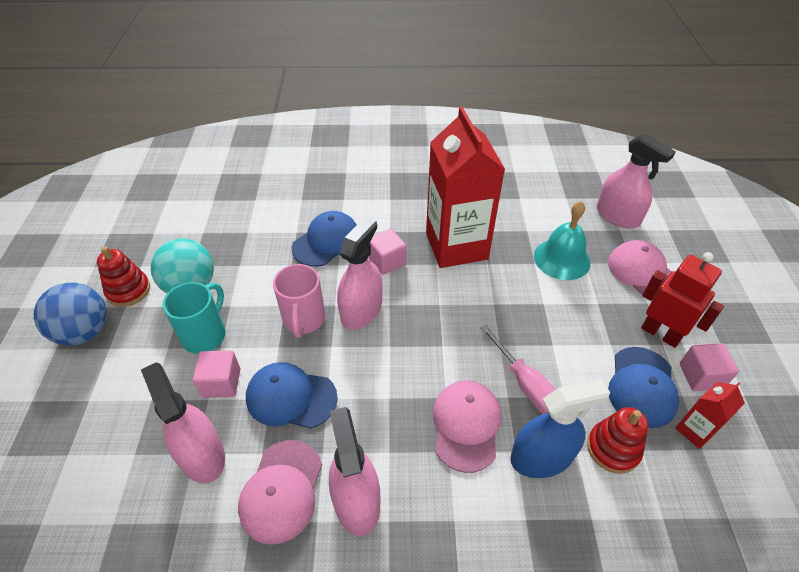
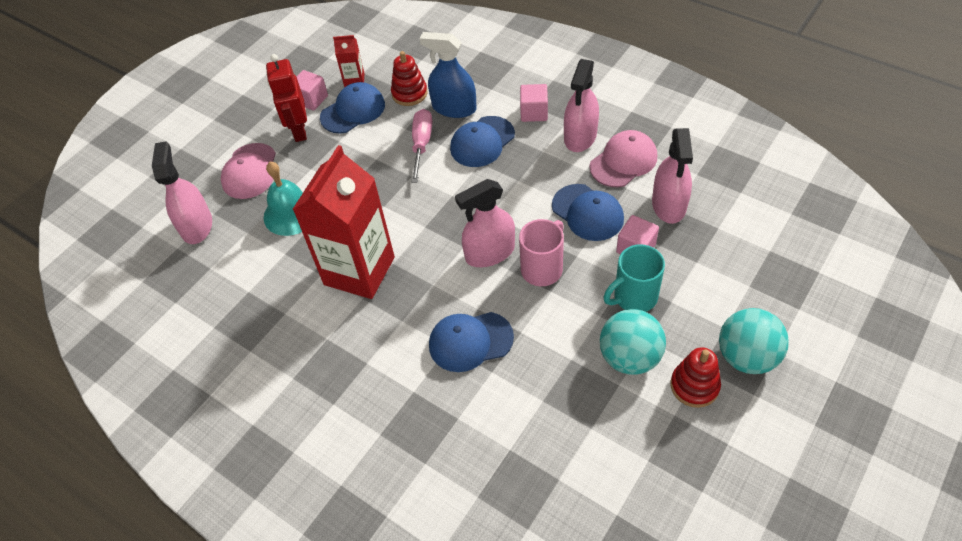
camera: 140 degrees left, 5 degrees up
blue ball [34,283,107,346] -> turquoise ball [719,308,789,374]
pink cube [368,228,406,275] -> pink cube moved to [520,84,548,122]
pink cap [433,381,501,473] -> blue cap [450,116,515,167]

